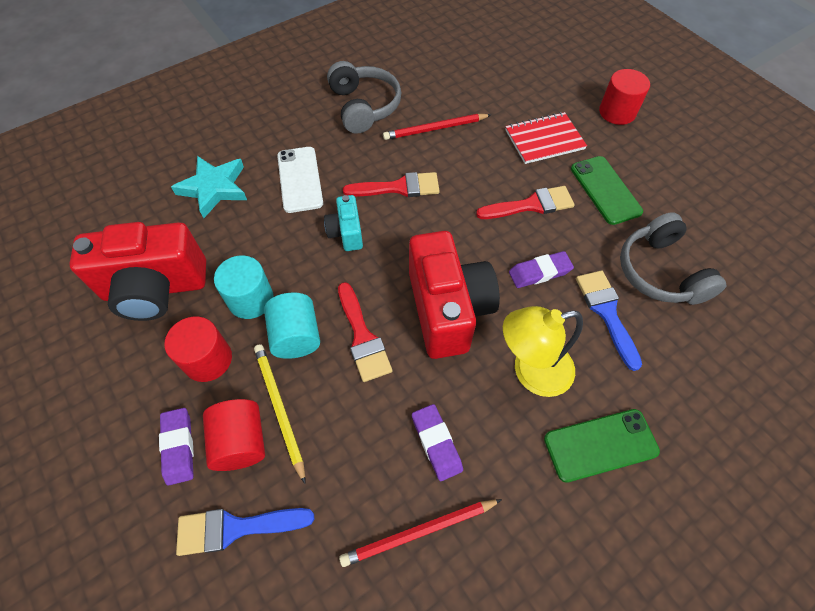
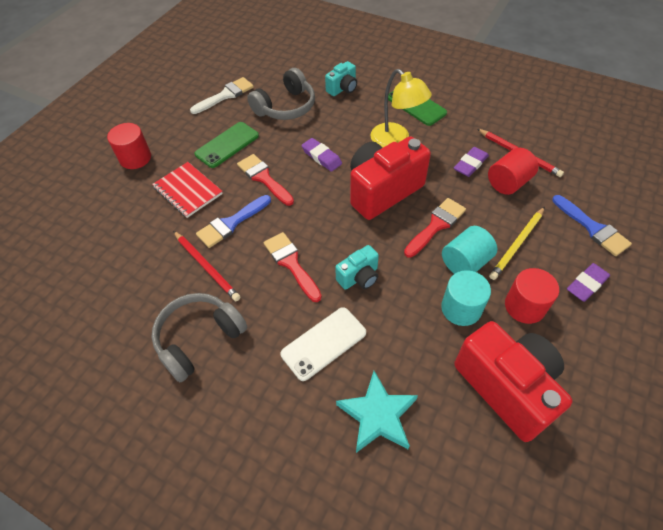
camera: 115 degrees left, 5 degrees down
red cylinder [203,399,265,471] -> red cylinder moved to [488,148,538,195]
blue brush [576,270,642,371] -> blue brush moved to [196,195,271,248]
none -> white brush [190,77,254,114]
none -> turquoise camera [325,61,357,96]

